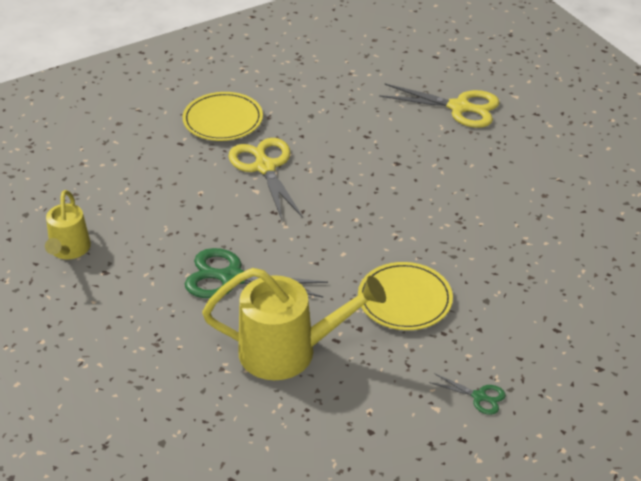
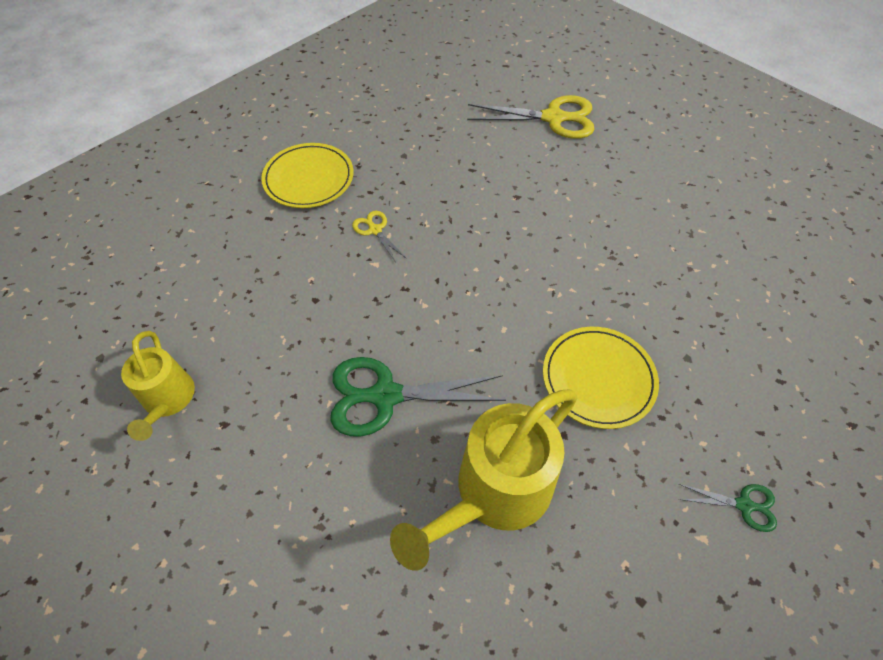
camera: 15 degrees left, 15 degrees up
yellow watering can [202,268,386,380] -> yellow watering can turned 150 degrees clockwise [390,390,578,571]
yellow scissors [228,138,303,220] -> yellow scissors [352,211,407,262], size x0.49

